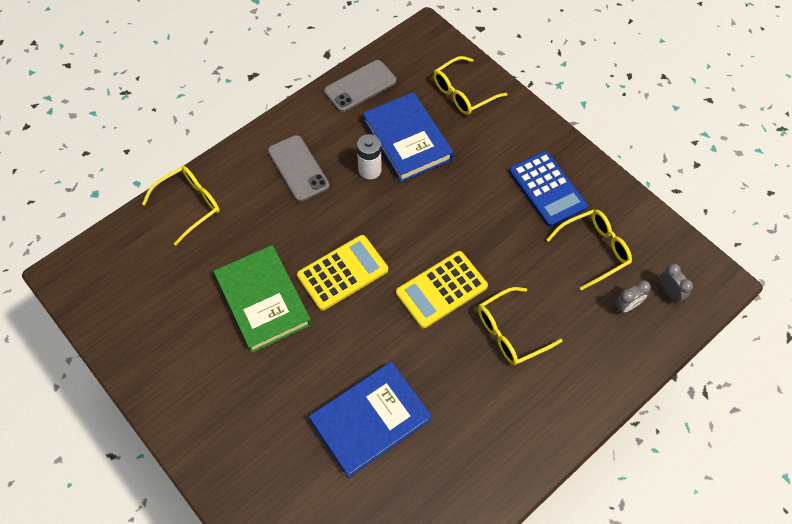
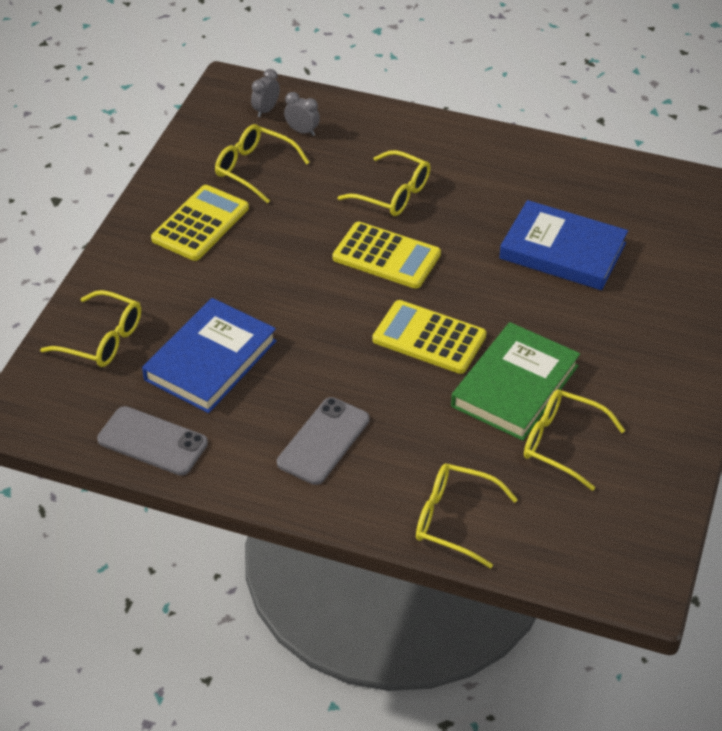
camera: 120 degrees left, 15 degrees down
white battery [357,134,382,179] -> none
blue calculator [509,151,588,227] -> yellow calculator [151,185,249,261]
none -> yellow glasses [524,389,625,491]

